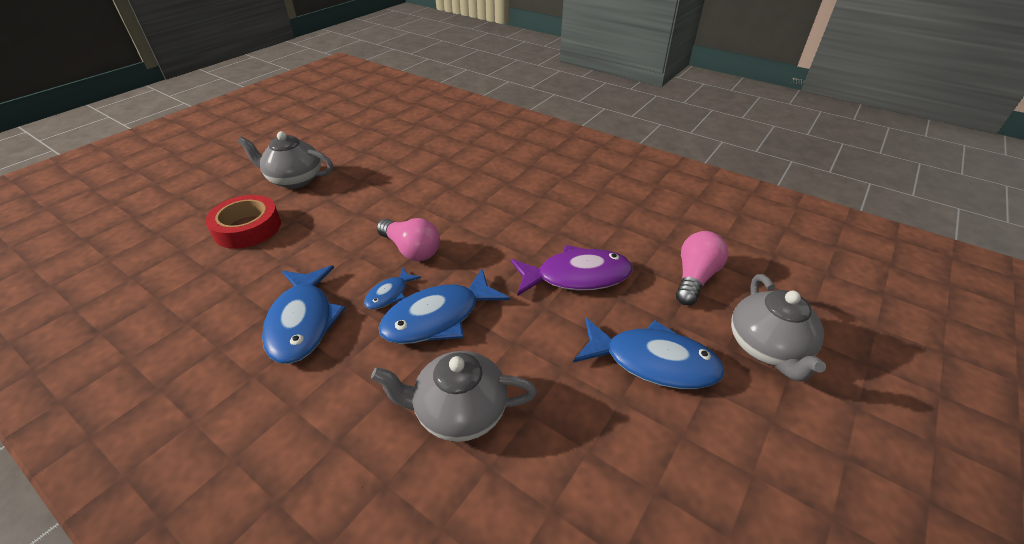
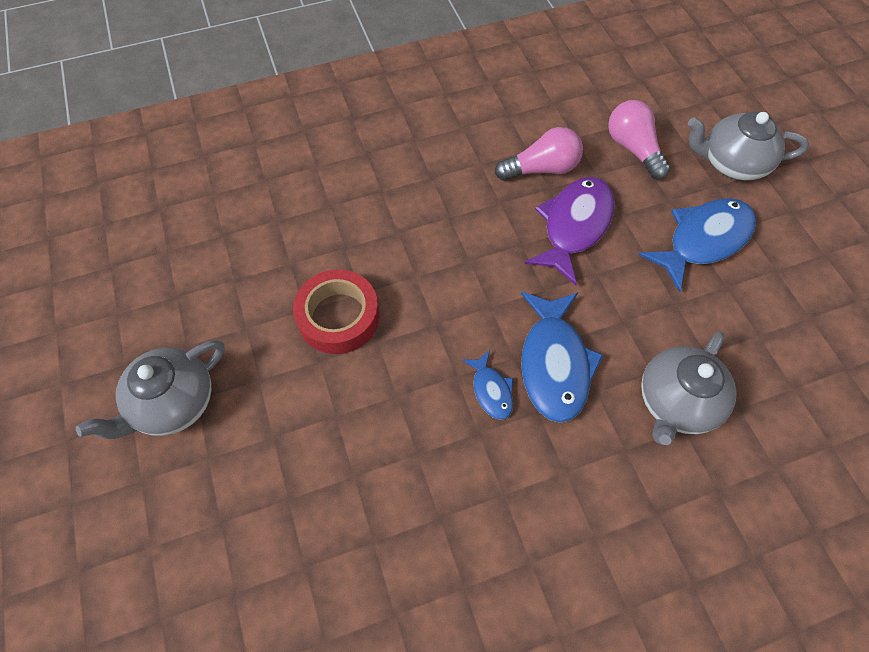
camera: 55 degrees left, 20 degrees up
red tape [205,195,281,249] -> red tape moved to [293,269,379,354]
blue fish [262,265,345,364] -> none
pink light bulb [377,218,440,261] -> pink light bulb moved to [495,127,583,181]
grey teapot [731,274,826,381] -> grey teapot turned 150 degrees clockwise [688,112,809,181]

